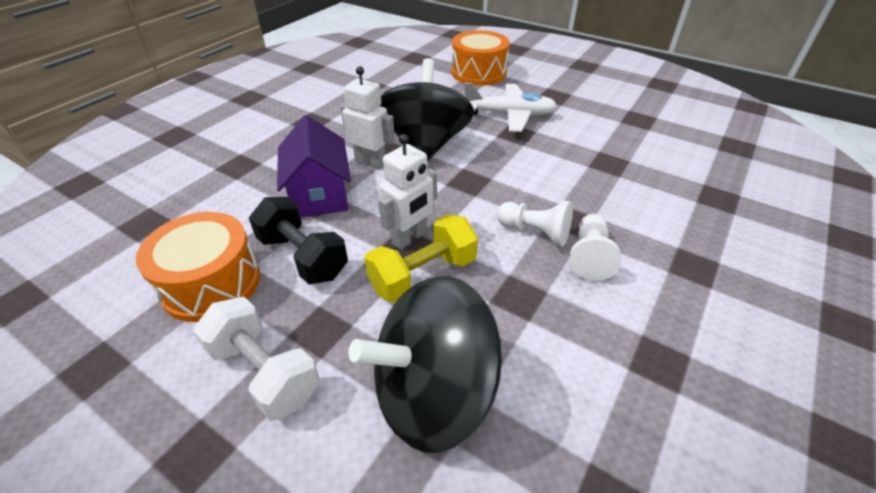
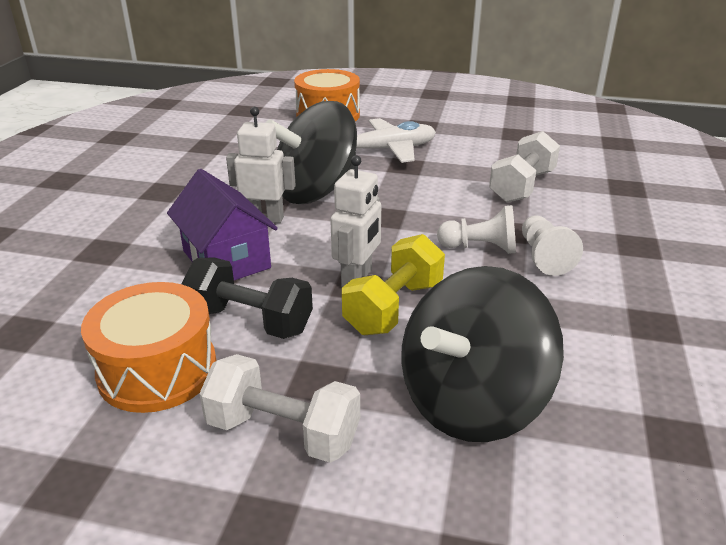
camera: 20 degrees left, 10 degrees down
black spinning top [380,58,474,162] -> black spinning top turned 105 degrees counterclockwise [266,101,357,204]
none -> white dumbbell [489,131,560,203]

